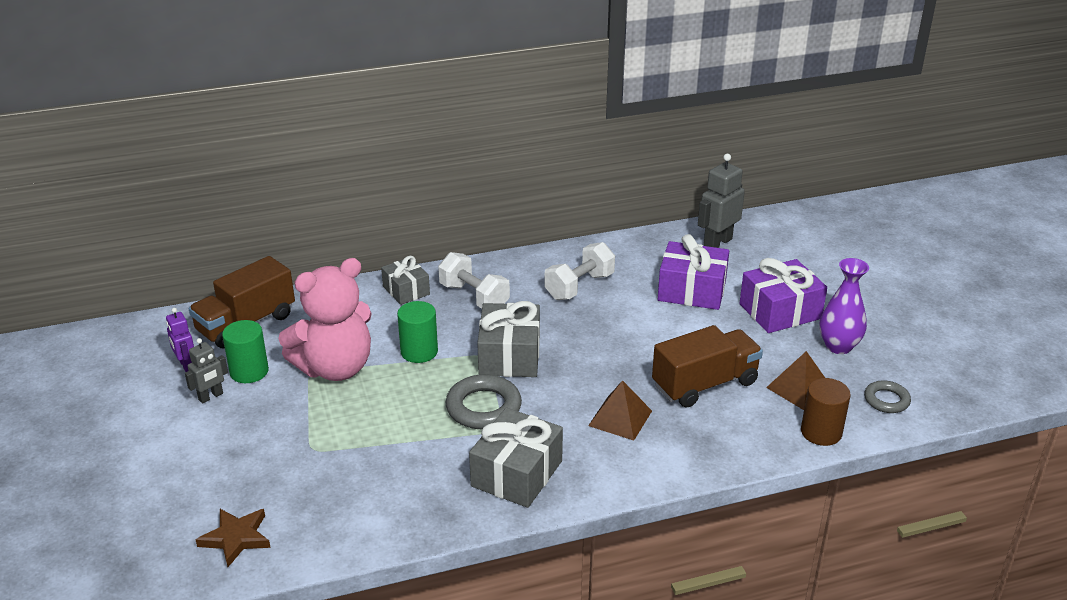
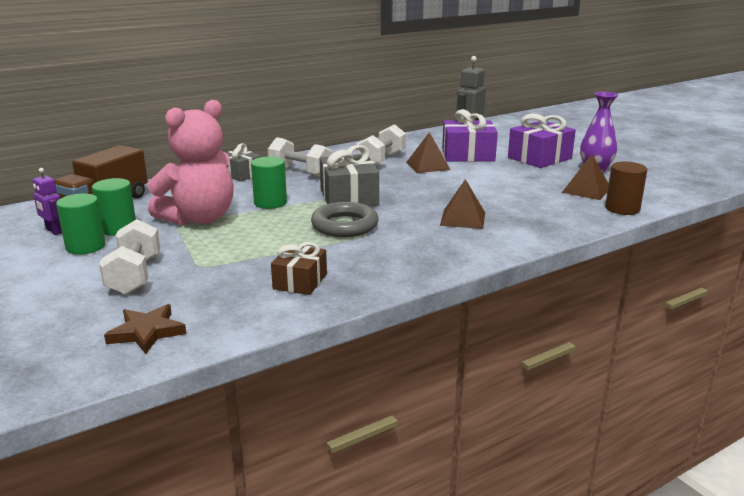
camera: 15 degrees left, 10 degrees down
grey robot [185,338,228,404] -> green cylinder [56,193,105,255]
grey gift [469,408,563,508] -> none
brown truck [652,325,763,408] -> none
grey ring [864,380,911,413] -> none
none -> white dumbbell [99,219,160,295]
none -> brown gift [271,242,327,295]
none -> brown pyramid [407,132,451,173]

